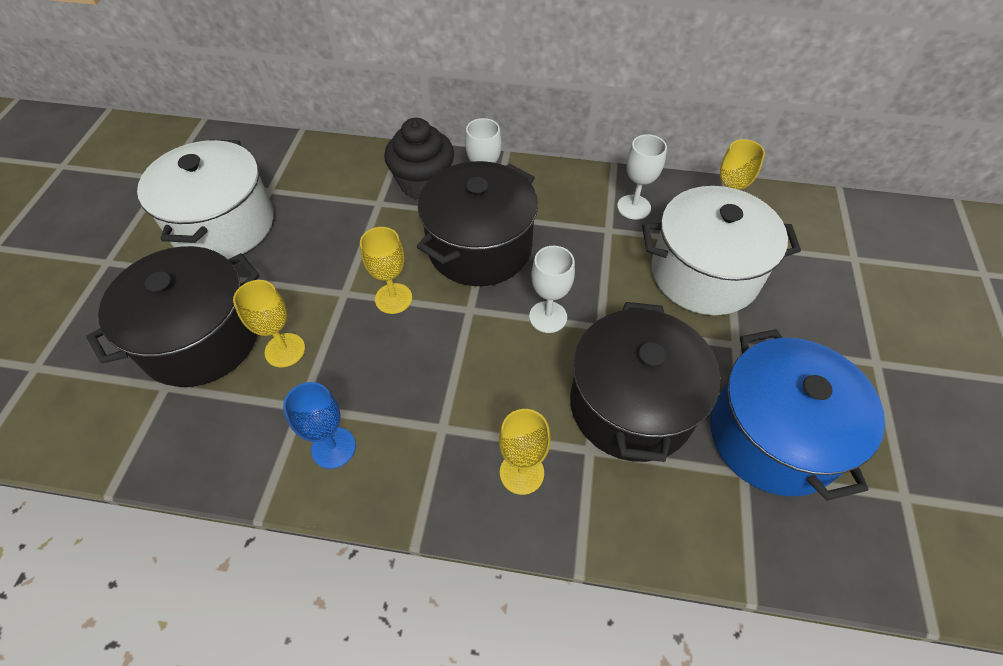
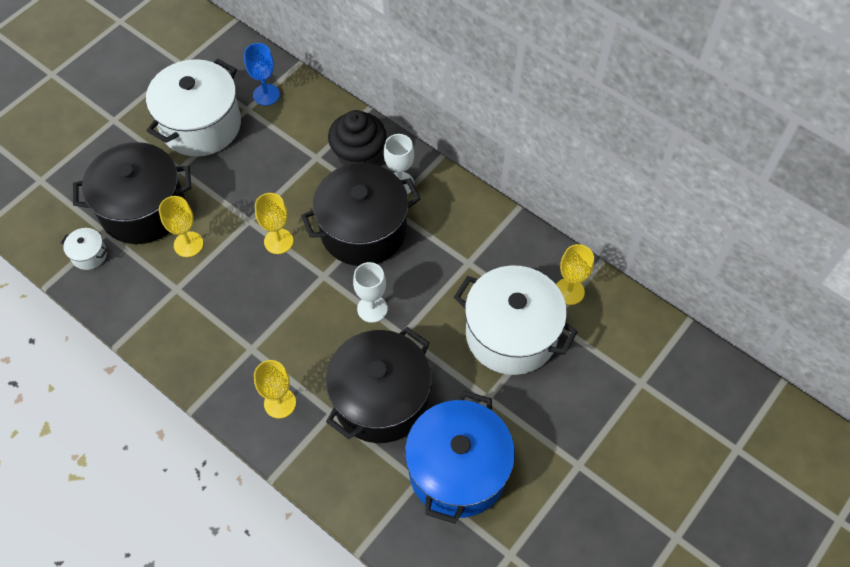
camera: 30 degrees right, 5 degrees up
blue goblet [283,382,356,469] -> blue goblet moved to [244,43,280,106]
white goblet [617,134,667,220] -> none
none -> white pot [61,228,108,270]

